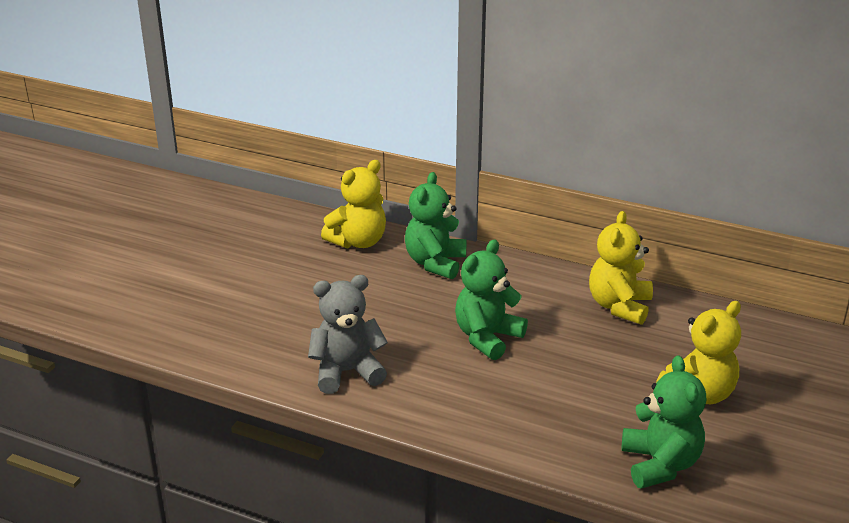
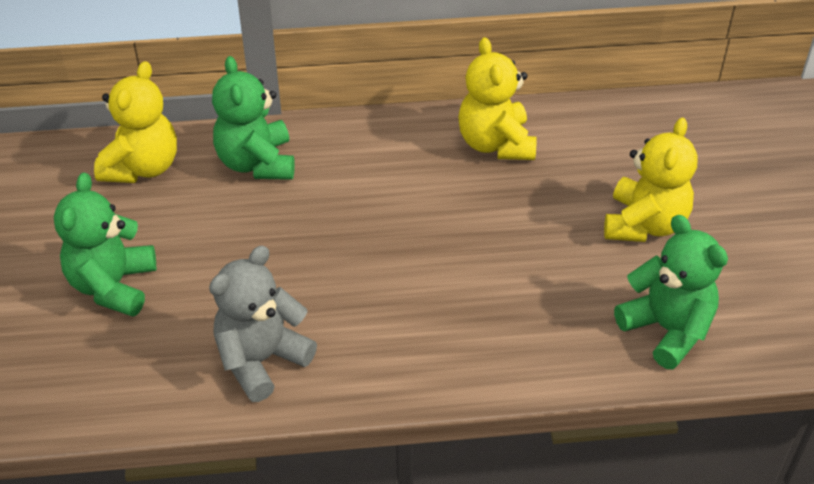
camera: 30 degrees left, 15 degrees up
green teddy bear [455,239,528,360] -> green teddy bear moved to [54,173,156,317]

